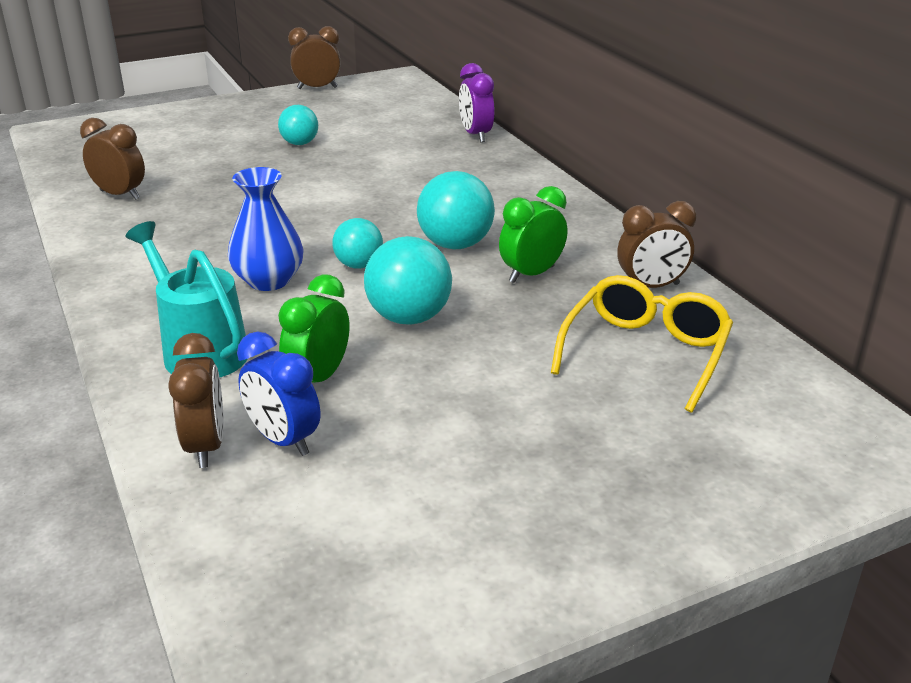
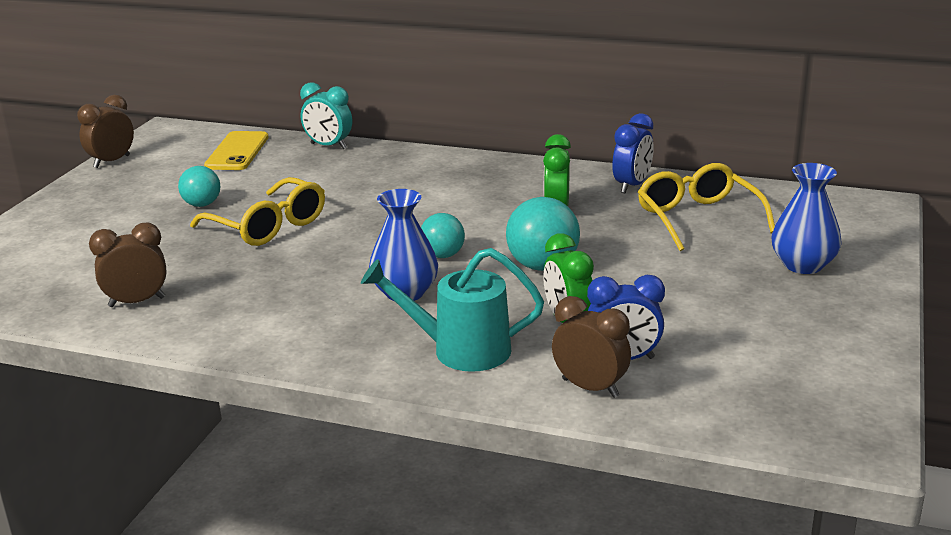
camera: 45 degrees left, 5 degrees down
turquoise ball [417,171,495,250] -> none
purple clock [459,63,495,142] -> turquoise clock [300,82,352,149]
brown clock [617,201,696,288] -> blue clock [612,113,654,193]
none -> yellow glasses [190,177,325,246]
none -> yellow phone [204,131,269,170]
none -> blue vase [772,163,841,274]

